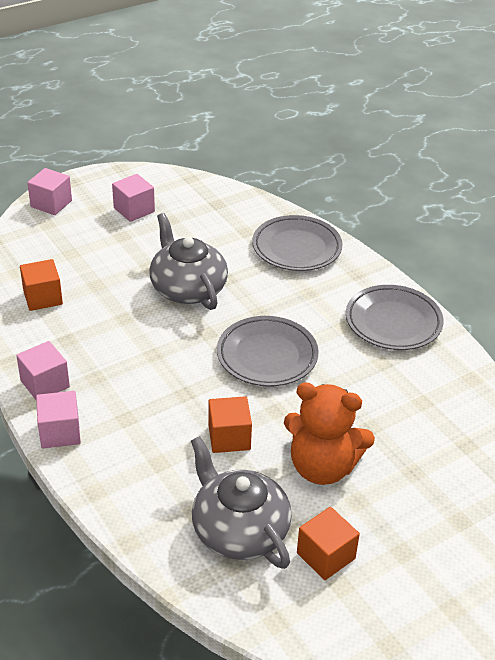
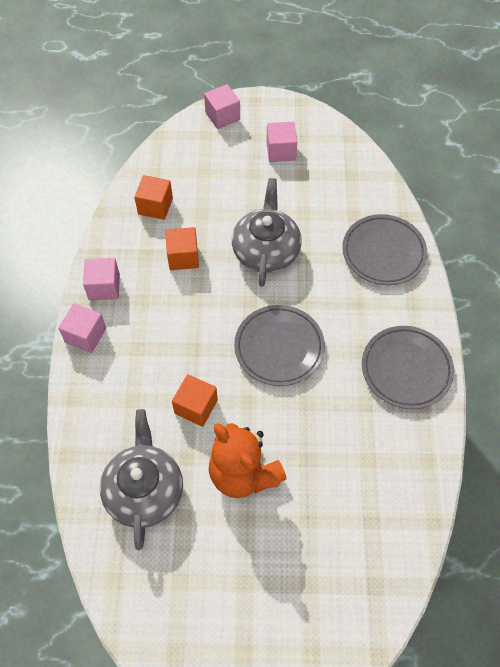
camera: 35 degrees right, 20 degrees up
orange cube [297,507,360,580] -> orange cube moved to [165,227,199,270]

